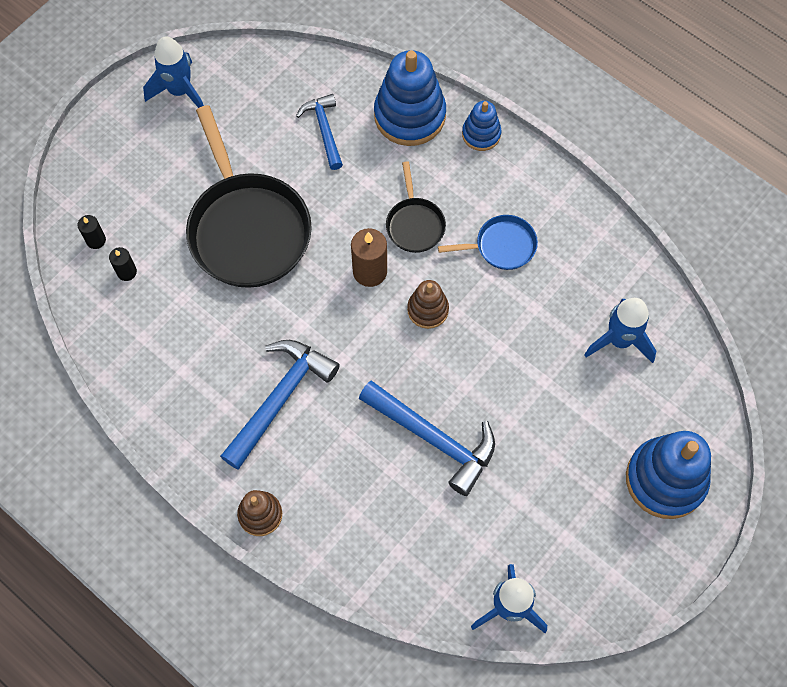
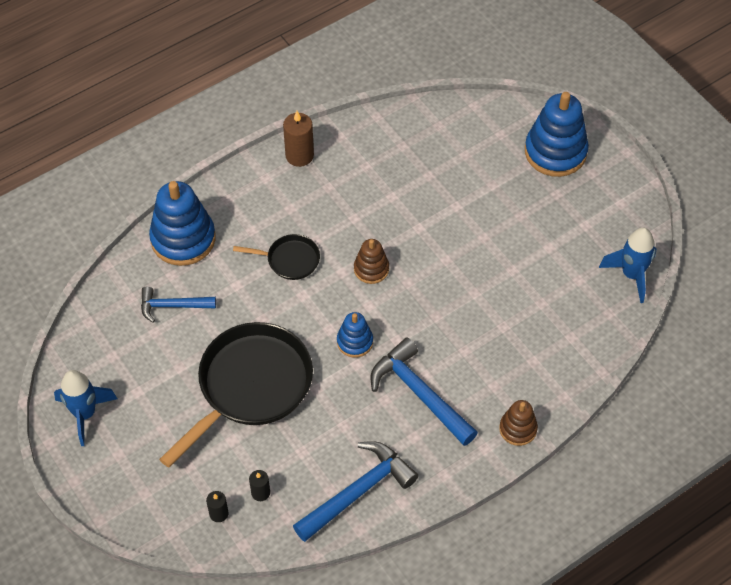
camera: 75 degrees left, 10 degrees down
black pan [186,105,312,288] -> black pan turned 45 degrees counterclockwise [159,322,313,468]
brown candle [351,228,387,287] -> brown candle moved to [283,111,314,167]
blue hammer [359,380,495,496] -> blue hammer moved to [293,441,418,542]
blue pan [438,215,538,270] -> none
blue stacking toy [462,101,501,151] -> blue stacking toy moved to [337,312,373,357]
blue rocket [584,298,656,363] -> none

